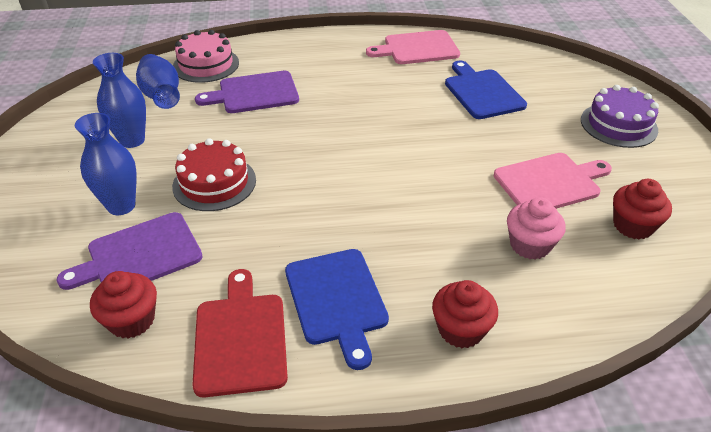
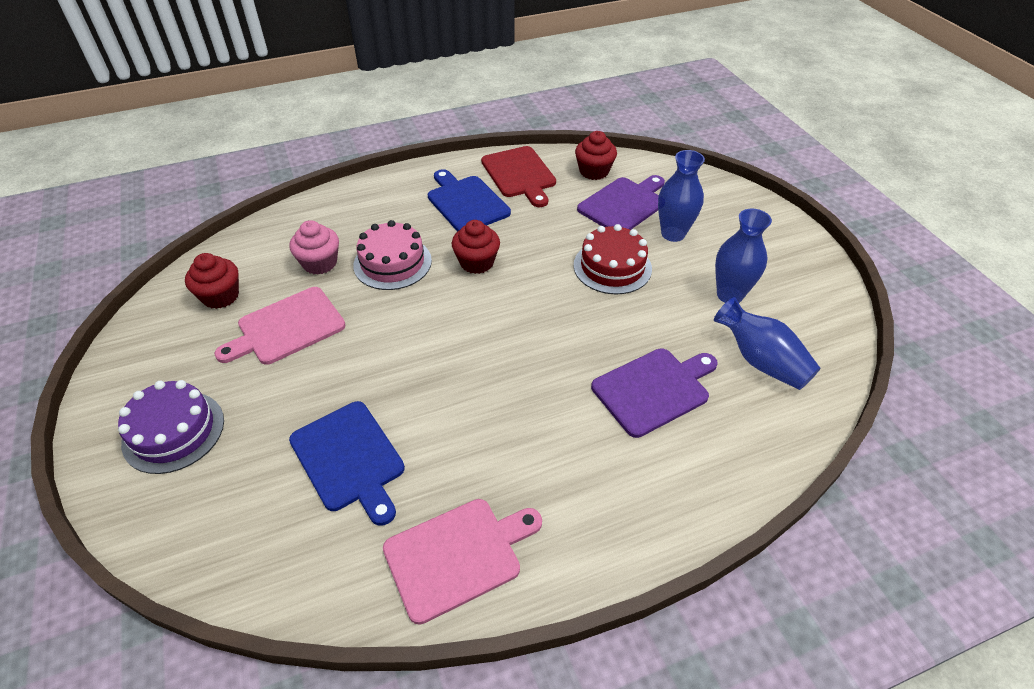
camera: 165 degrees right, 5 degrees up
pink cake [173,30,239,83] -> pink cake moved to [353,220,432,290]
red cupcake [432,280,498,348] -> red cupcake moved to [452,220,500,274]

